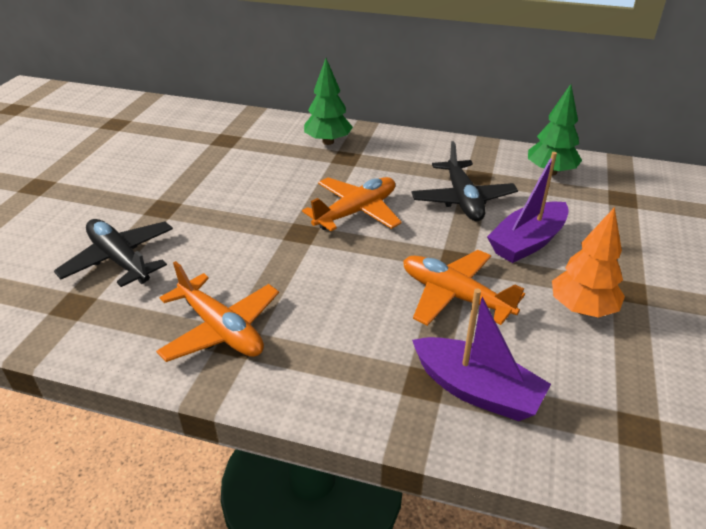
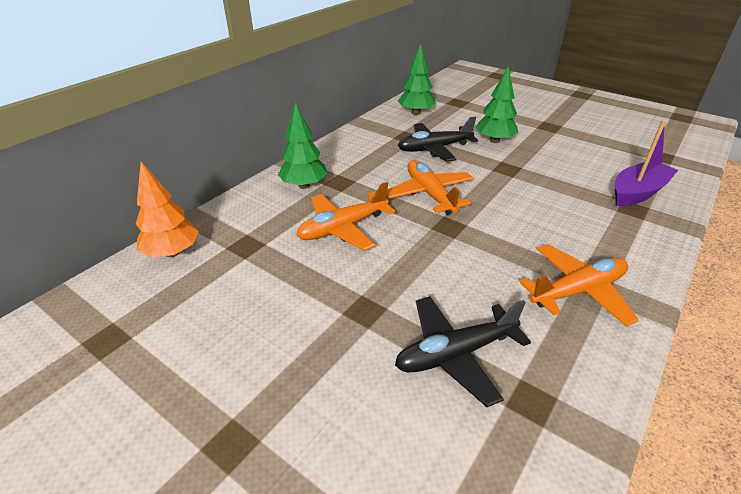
camera: 70 degrees left, 0 degrees up
orange plane [403,250,525,326] -> orange plane moved to [296,182,396,251]
black plane [411,141,518,221] -> black plane turned 150 degrees clockwise [398,117,478,162]
purple boat [487,152,569,263] -> green tree [475,66,519,143]
orange tree [552,207,625,318] -> orange tree moved to [136,162,199,257]

